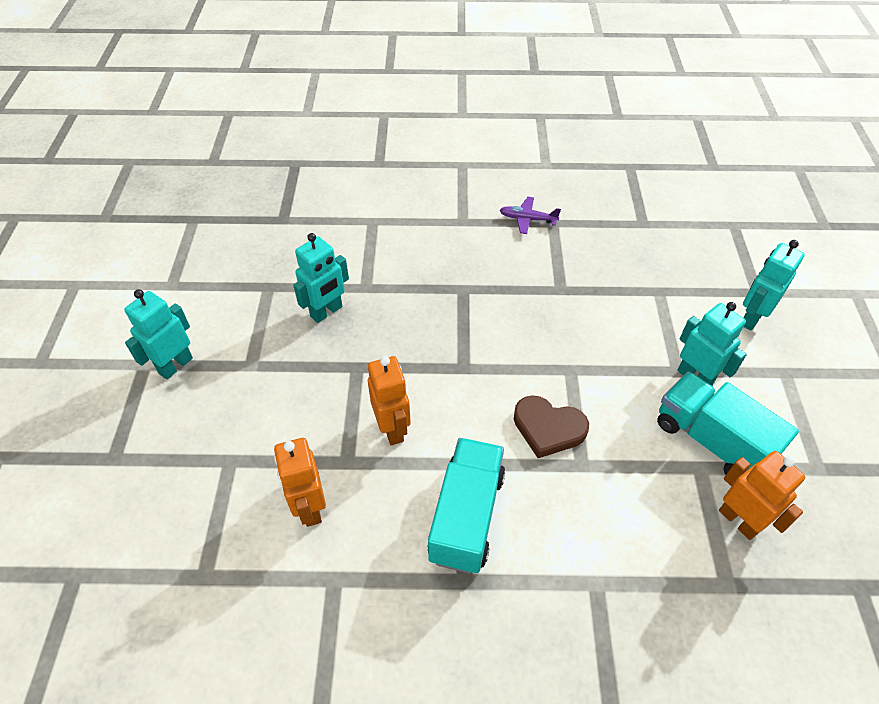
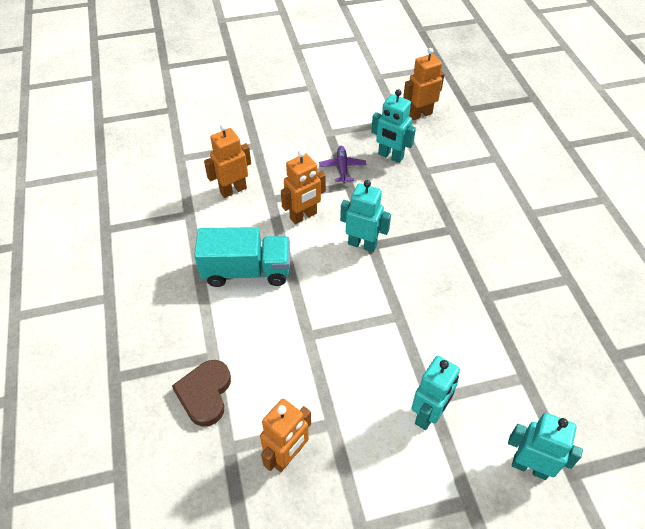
camera: 75 degrees right, 0 degrees up
turquoise robot [124,289,193,380] -> turquoise robot moved to [340,180,391,252]
purple plane [500,197,561,234] -> purple plane moved to [319,146,366,184]
brown heart [514,395,589,458] -> brown heart moved to [172,360,231,427]
turquoise truck [657,372,799,474] -> none
none -> orange robot [403,48,445,120]

